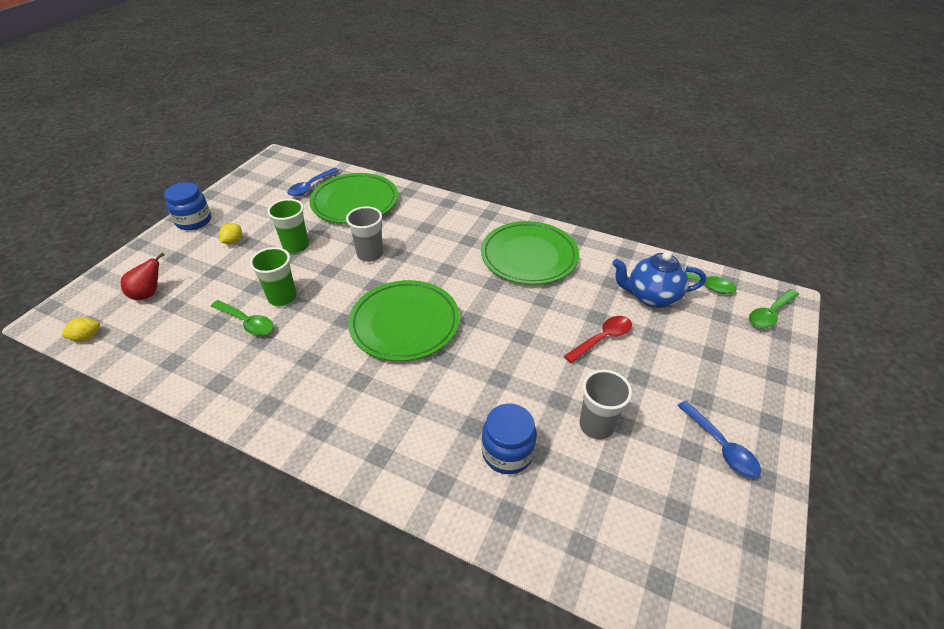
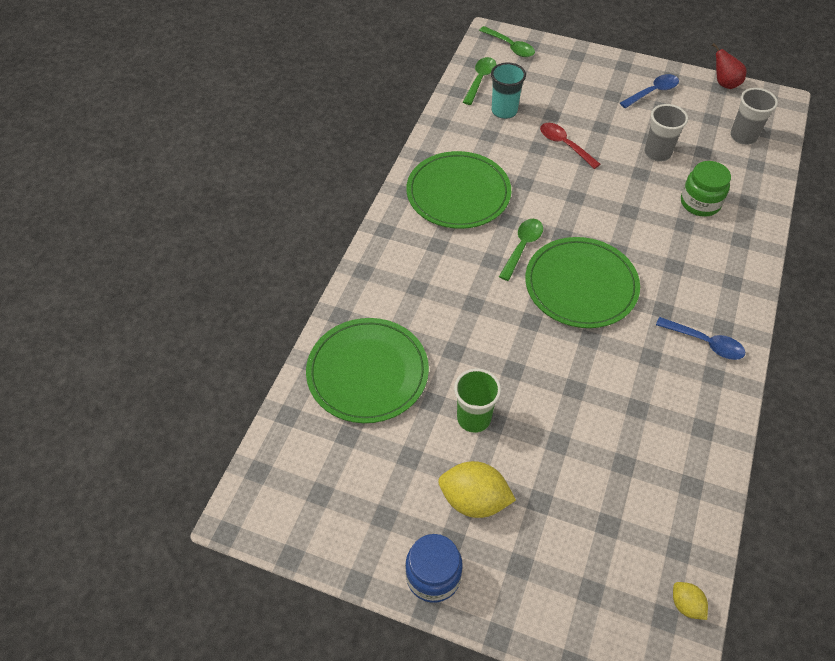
camera: 95 degrees left, 10 degrees up
red pear [121,252,164,300] -> red pear moved to [712,43,747,89]
green spoon [211,300,273,336] -> green spoon moved to [499,219,543,281]
yellow lemon [219,223,242,244] -> yellow lemon [438,461,516,518], size x1.91
green cup [250,247,297,306] -> none
blue spoon [287,168,339,196] -> blue spoon moved to [656,317,745,360]
grey cup [346,206,383,262] -> grey cup moved to [730,88,778,145]
blue jar [482,403,537,474] -> green jar [681,161,731,217]
blue teapot [612,252,706,308] -> turquoise cup [491,62,526,119]

